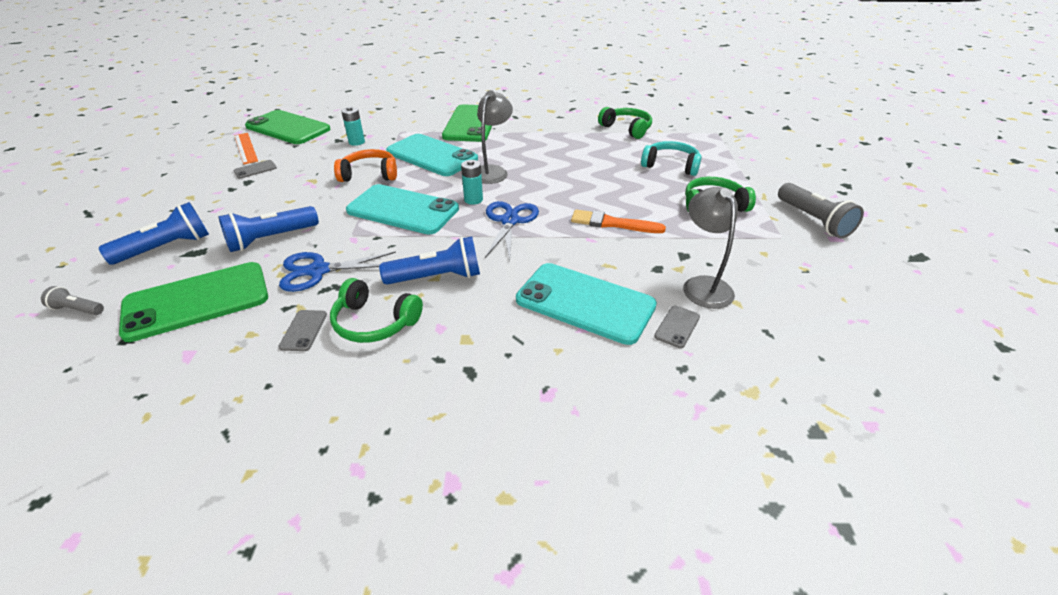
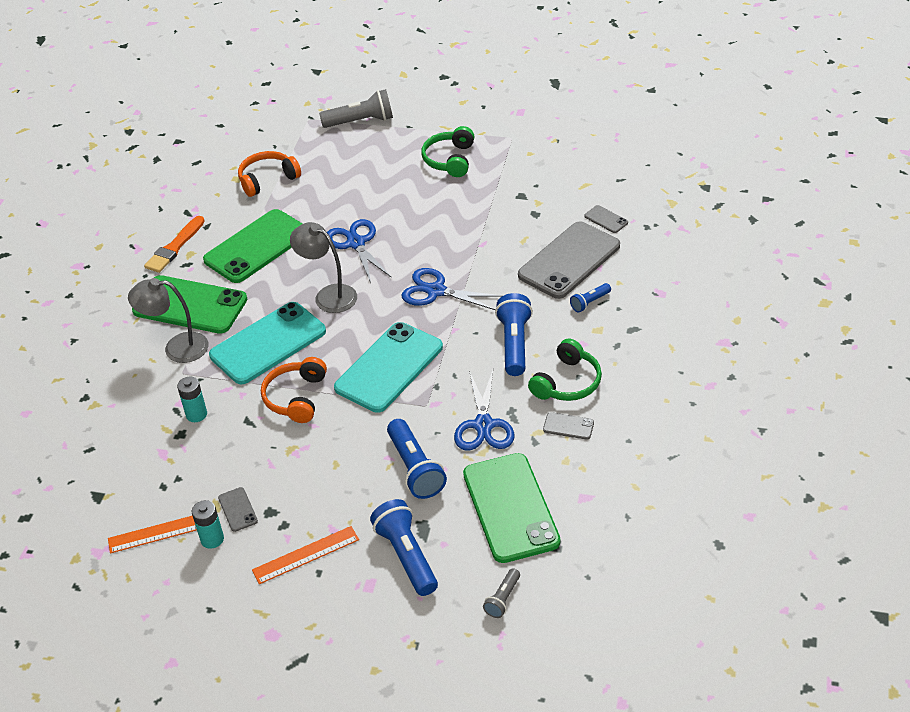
camera: 75 degrees left, 5 degrees up
green phone [245,110,331,144] -> green phone moved to [203,209,303,283]
turquoise battery [461,160,483,205] -> turquoise battery moved to [192,500,224,549]
turquoise phone [516,263,657,345] -> grey phone [518,221,620,299]
orange brush [571,210,666,233] -> orange brush moved to [144,216,205,273]
green headphones [598,107,652,139] -> orange headphones [238,151,301,197]
turquoise headphones [641,141,702,176] -> none
grey lamp [683,187,738,309] -> grey lamp moved to [128,278,209,363]
grey flashlight [778,183,864,238] -> grey flashlight moved to [319,89,393,128]
none -> orange ruler [252,526,359,584]
none -> blue scissors [327,219,392,283]
none -> blue flashlight [570,283,611,312]

